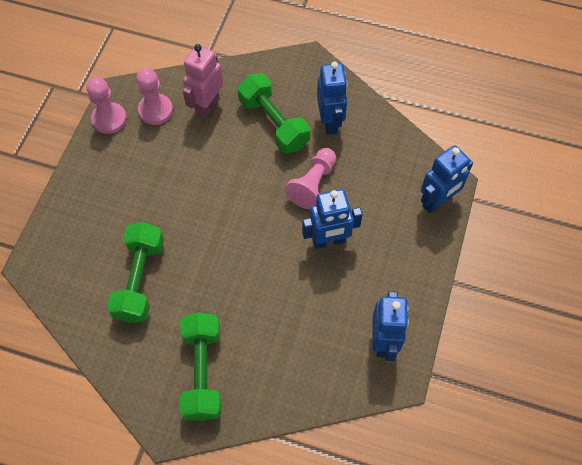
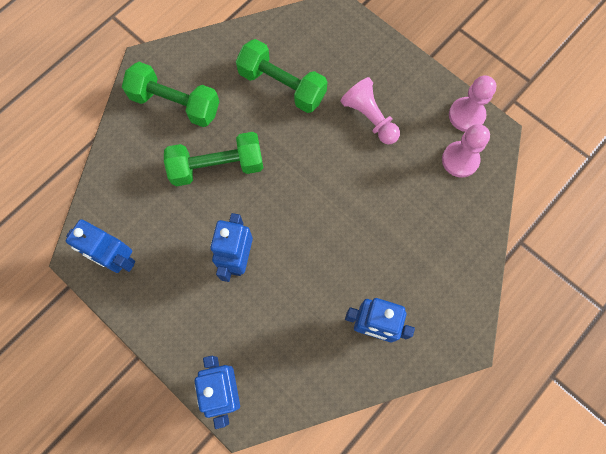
camera: 115 degrees right, 10 degrees up
pink robot [183,44,223,118] -> none
green dumbbell [237,73,310,154] -> green dumbbell moved to [164,132,263,186]
pink pawn [285,148,336,209] -> pink pawn moved to [340,77,400,144]

